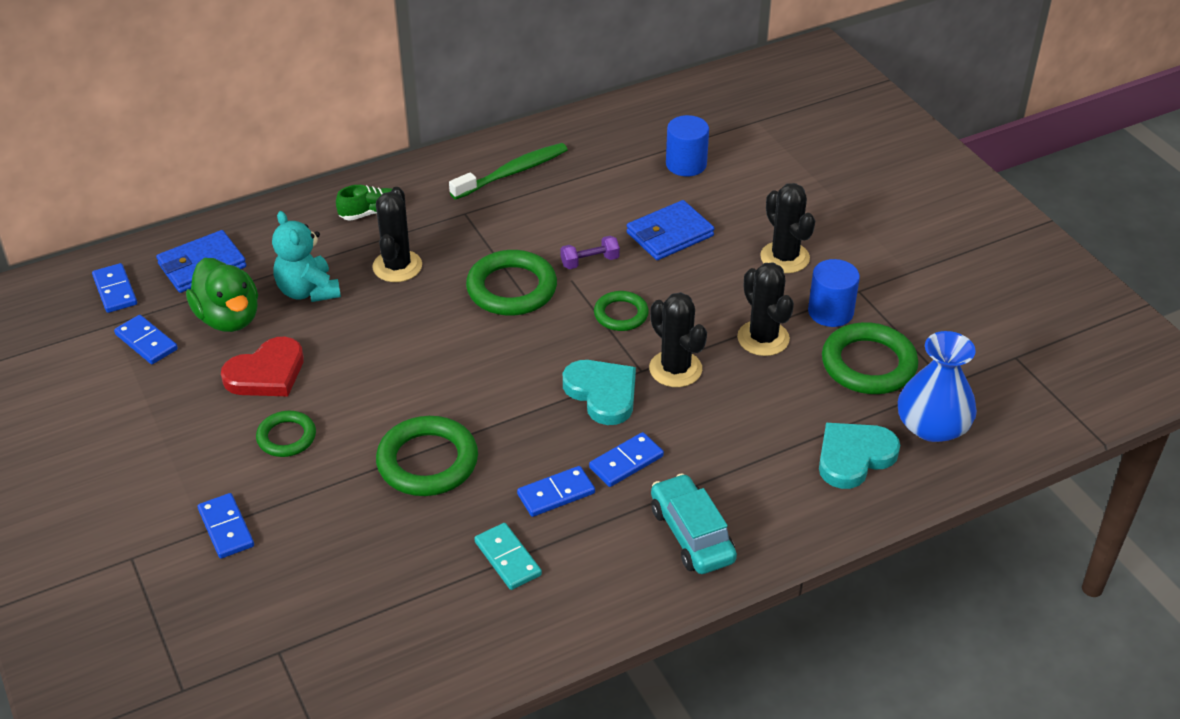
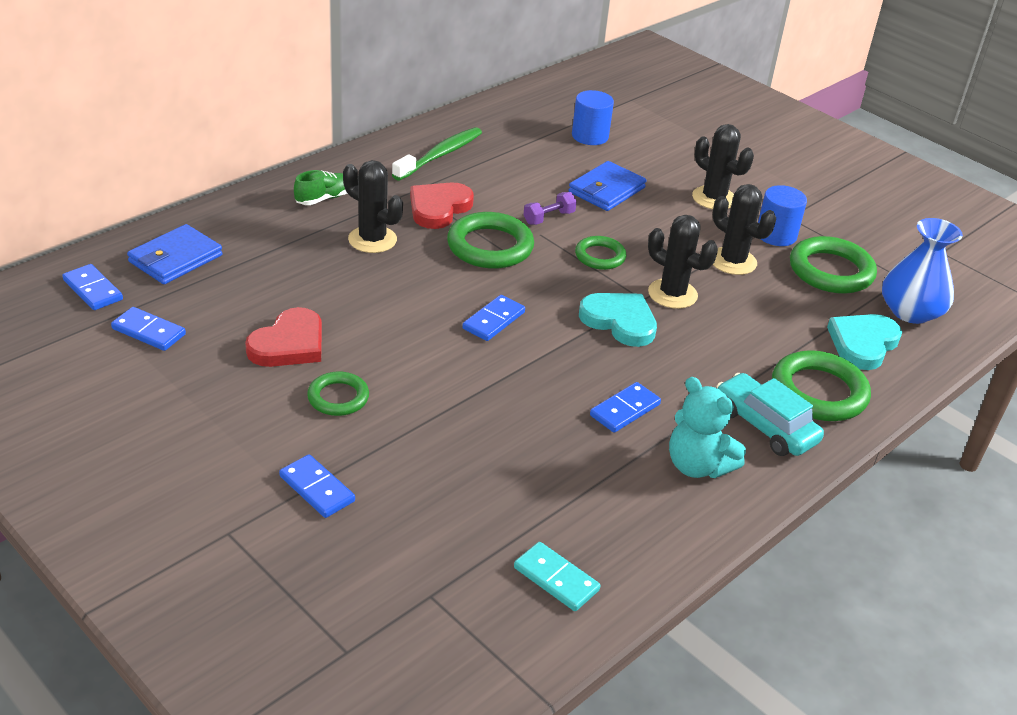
camera: 20 degrees left, 5 degrees down
green duck [186,258,258,332] -> none
turquoise teddy bear [272,211,341,302] -> turquoise teddy bear moved to [669,377,746,478]
black cactus [372,187,422,282] -> black cactus turned 45 degrees counterclockwise [343,160,403,253]
green ring [376,416,478,496] -> green ring moved to [772,350,871,421]
turquoise domino [474,523,542,590] -> turquoise domino moved to [514,542,601,611]
blue domino [589,432,664,487] -> blue domino moved to [462,295,525,341]
none -> red heart [410,182,474,229]

